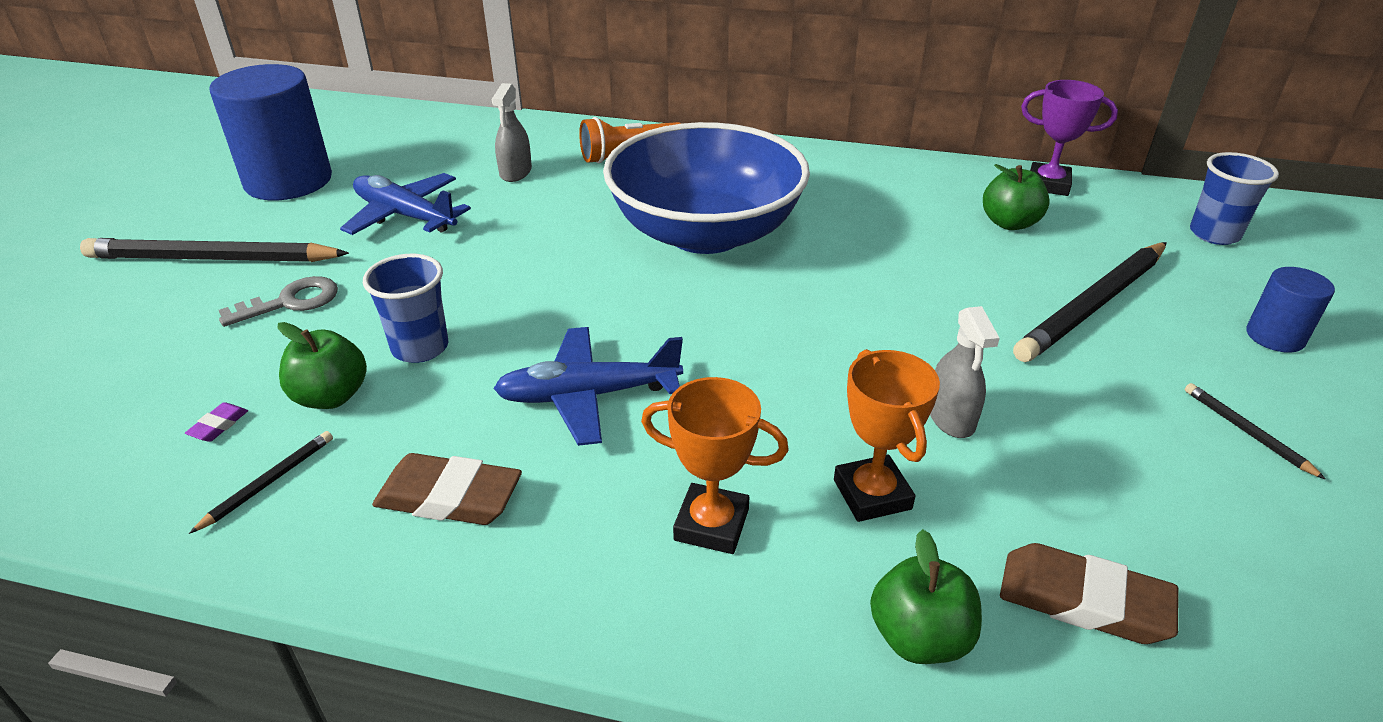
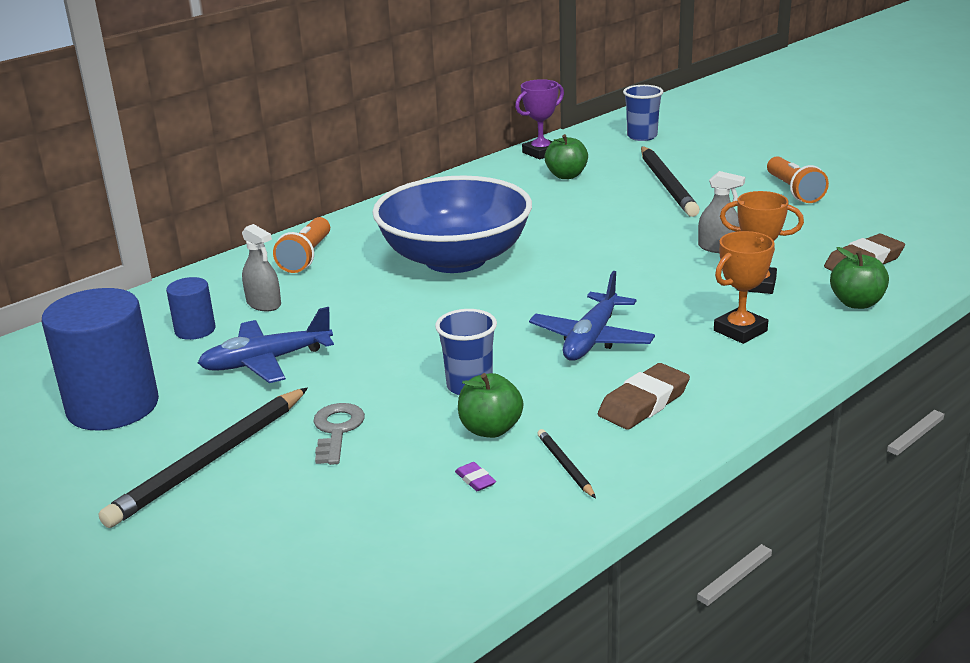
camera: 55 degrees left, 10 degrees down
black pencil [1185,383,1325,479] -> orange flashlight [767,156,829,203]
blue cylinder [1246,267,1335,353] -> blue cylinder moved to [166,277,216,340]

